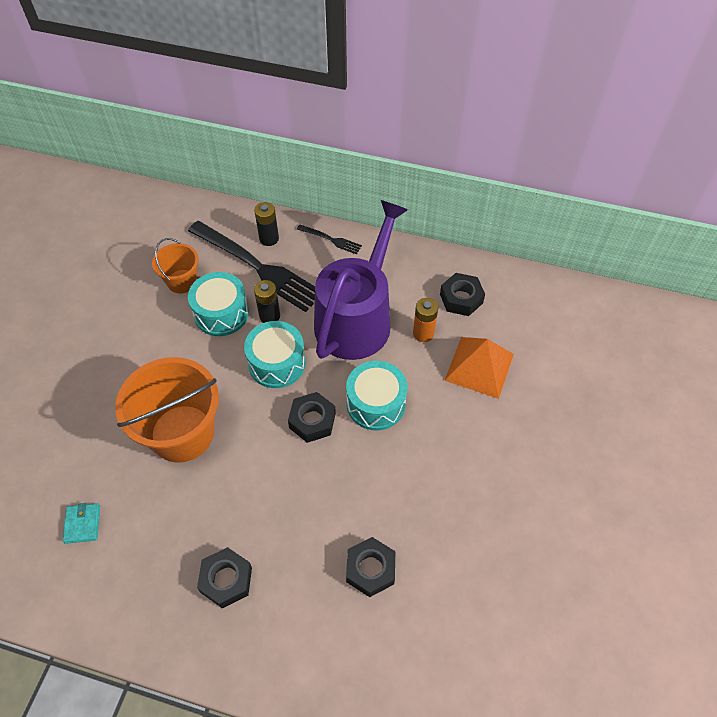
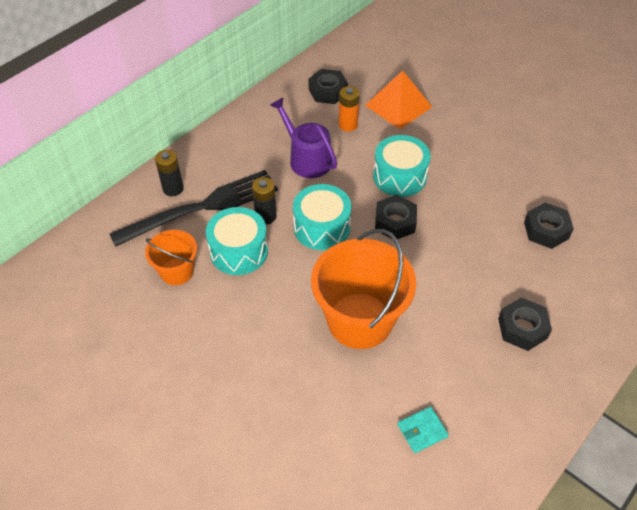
camera: 65 degrees left, 5 degrees down
turquoise wallet [63,503,100,544] -> turquoise wallet turned 45 degrees counterclockwise [398,406,449,453]
black fork [297,225,362,254] -> none
purple watering can [314,200,408,360] -> purple watering can [270,98,337,178], size x0.57

